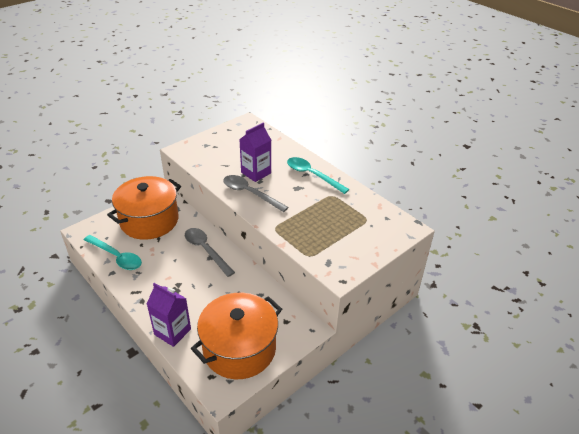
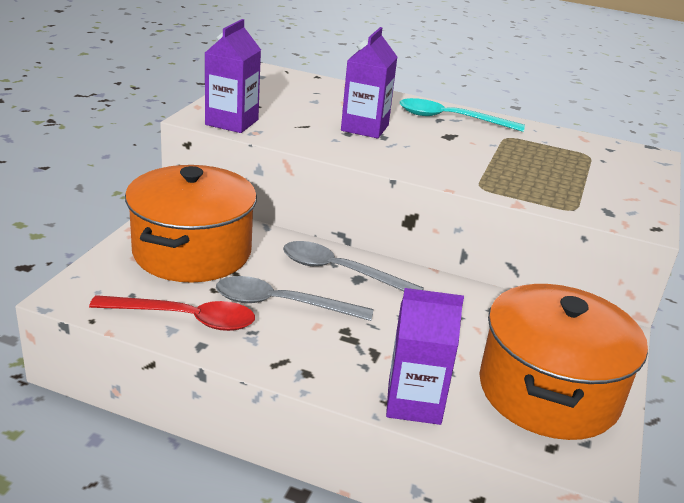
camera: 30 degrees left, 10 degrees down
turquoise spoon [84,235,142,270] -> red spoon [89,295,255,331]
grey spoon [223,175,289,212] -> grey spoon moved to [216,276,374,321]
none -> purple carton [205,19,261,133]

